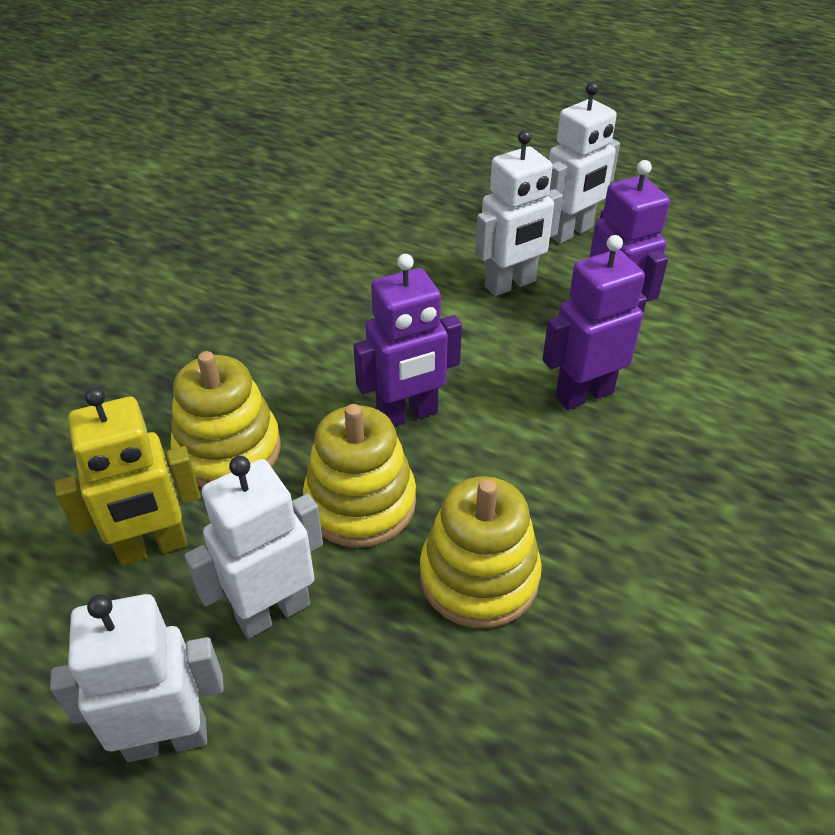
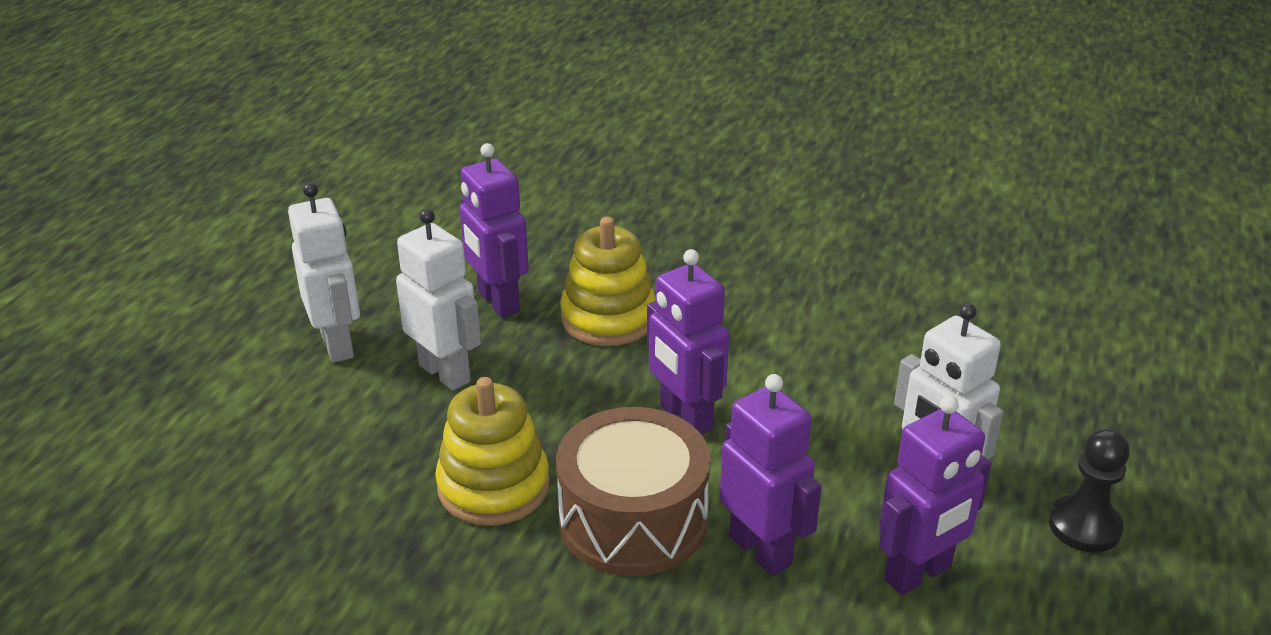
camera: 80 degrees right, 10 degrees down
yellow robot [54,387,201,566] -> purple robot [459,143,529,318]
yellow stacking toy [303,404,416,548] -> none
white robot [549,82,620,244] -> black pawn [1049,429,1130,553]
none -> brown drum [556,407,711,576]

